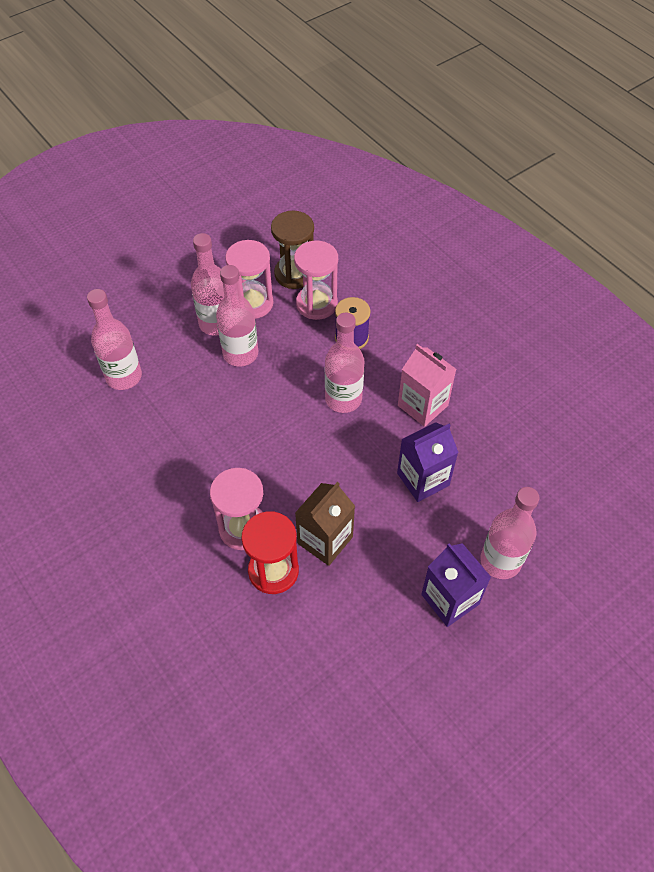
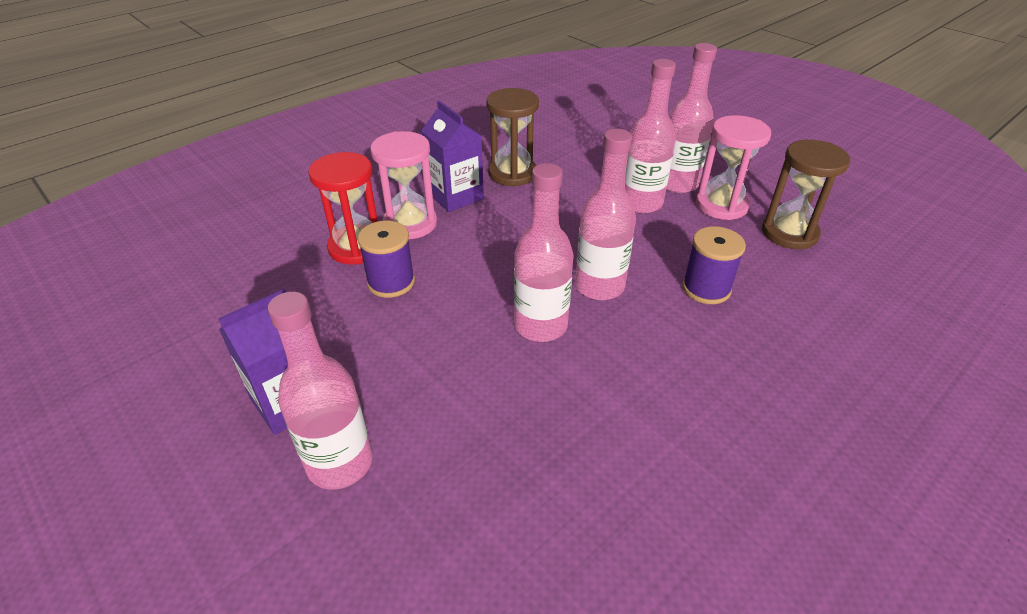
camera: 85 degrees right, 15 degrees down
pink bottle [87,289,142,390] -> pink bottle moved to [514,163,574,342]
pink hourglass [294,241,338,320] -> none
brown carton [295,482,355,566] -> purple spool [358,221,415,298]
purple carton [397,422,459,502] -> purple carton moved to [421,100,484,212]
pink carton [398,344,456,427] -> none
none -> brown hourglass [486,88,539,187]

